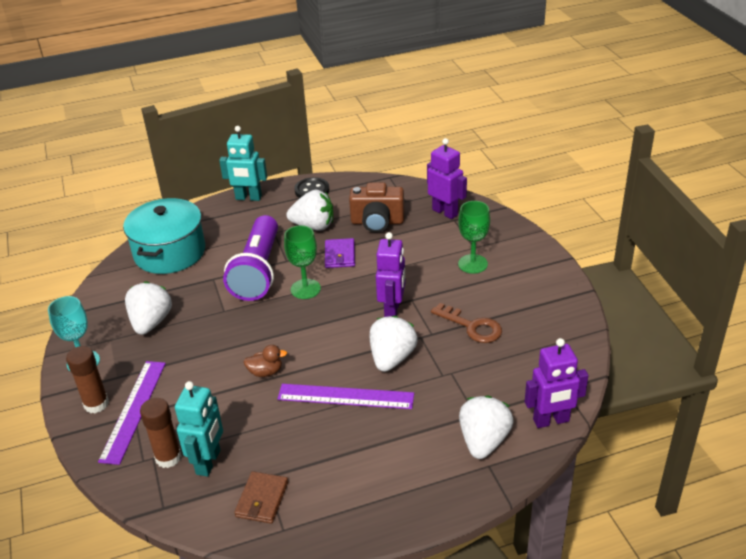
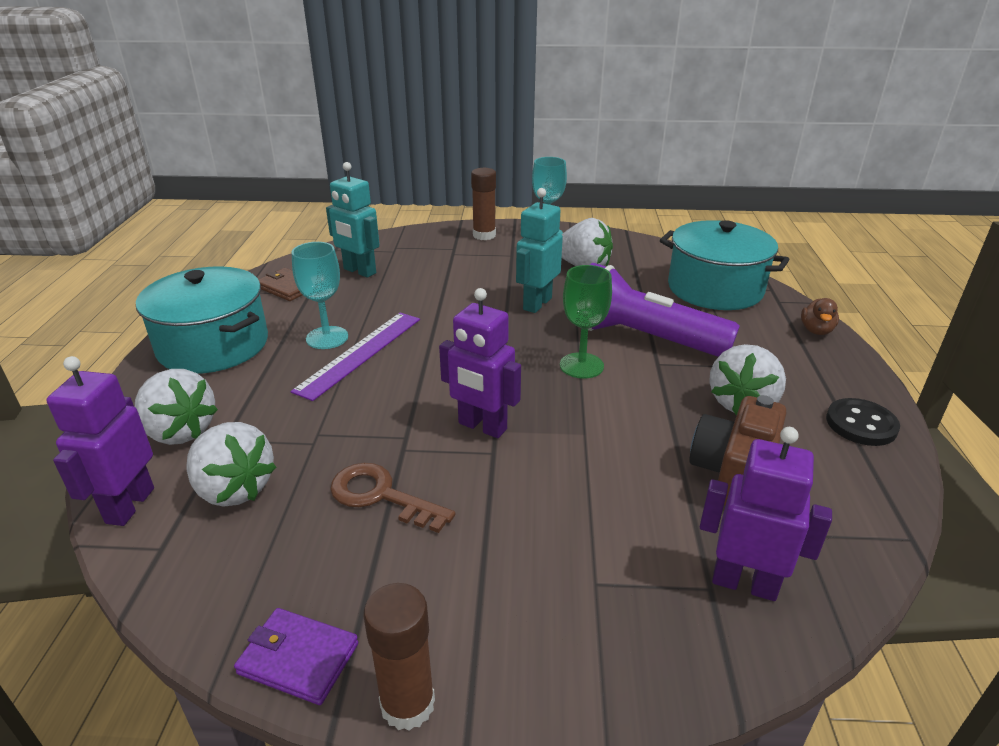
camera: 110 degrees right, 5 degrees down
purple ruler [98,361,166,465] -> none
brown glue stick [140,398,182,468] -> brown glue stick moved to [364,583,435,731]
turquoise robot [219,126,267,201] -> turquoise robot moved to [516,188,563,313]
brown duck [244,345,287,377] -> brown duck moved to [801,298,839,335]
purple wallet [325,238,355,268] -> purple wallet moved to [234,608,358,705]
white strawberry [370,316,418,372] -> white strawberry moved to [186,422,276,507]
purple robot [427,138,467,219] -> purple robot turned 135 degrees counterclockwise [700,427,832,601]
brown key [431,303,502,343] -> brown key turned 60 degrees clockwise [330,463,455,533]
green goblet [458,201,490,274] -> none
none -> turquoise pot [136,266,268,374]
none -> turquoise goblet [292,242,348,349]

